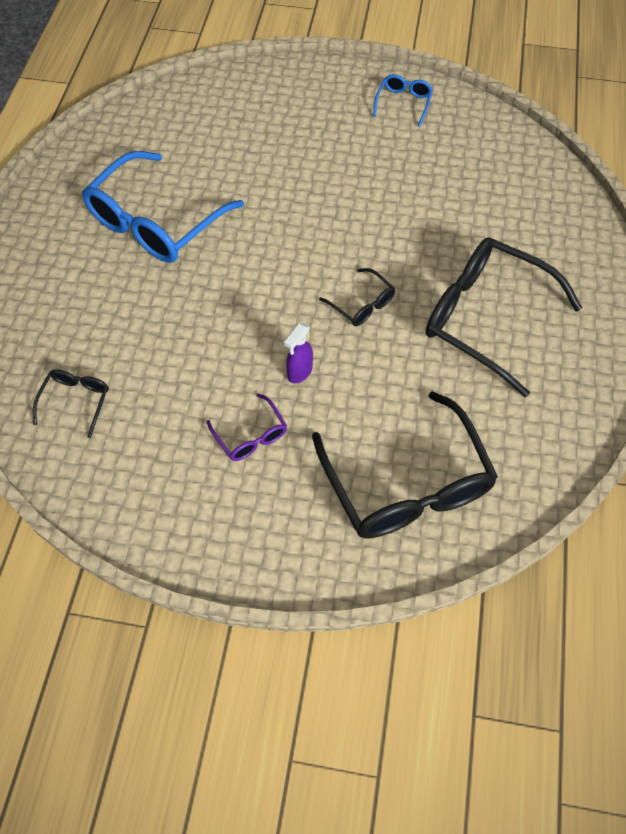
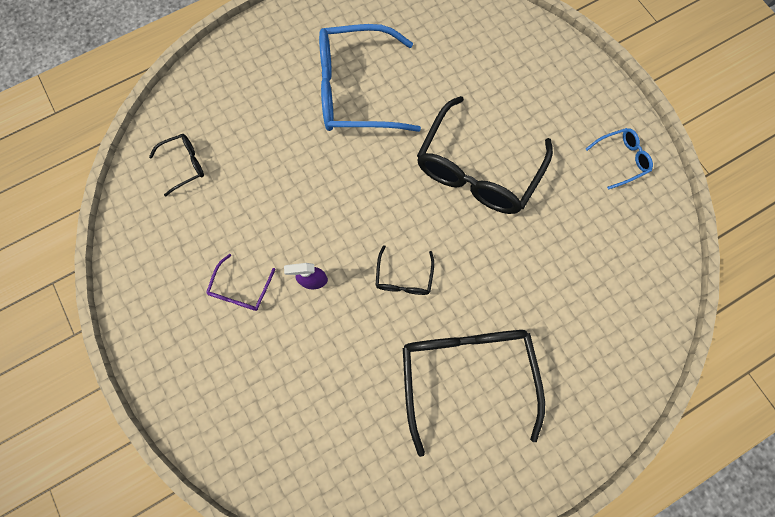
camera: 50 degrees right, 15 degrees up
black glasses [312,391,498,539] -> black glasses moved to [417,96,553,214]

